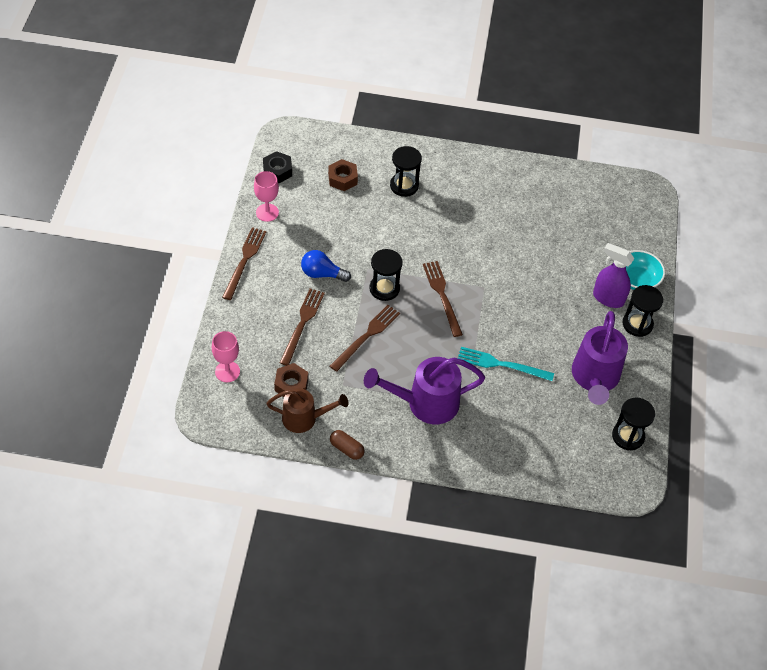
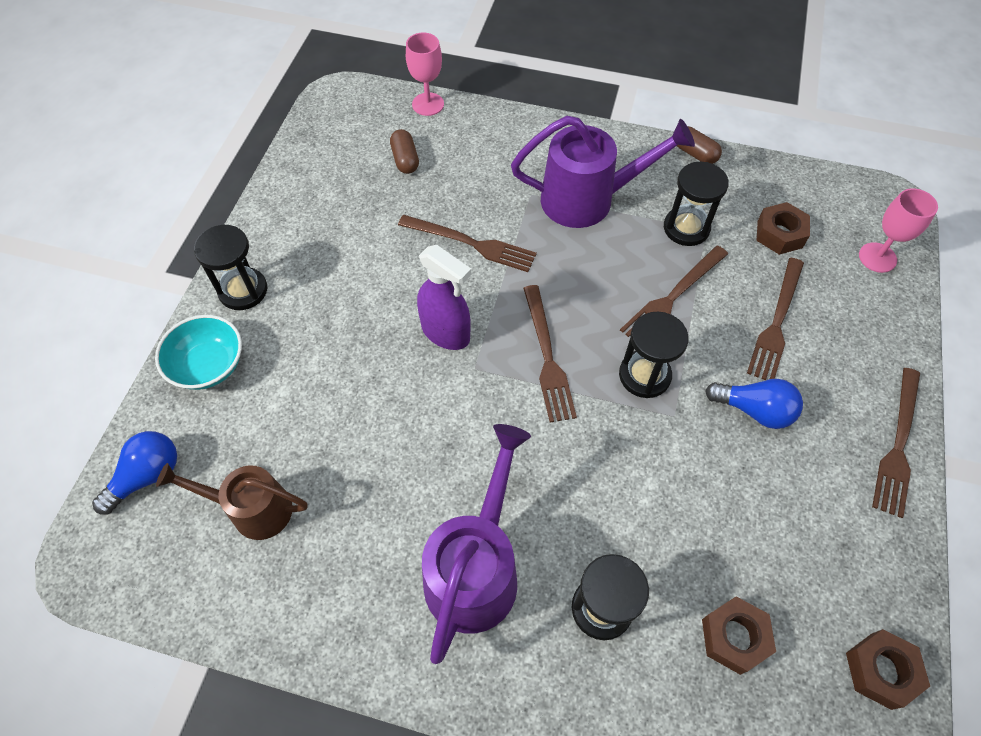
camera: 170 degrees left, 5 degrees up
pink goblet [254,171,279,222] -> pink goblet moved to [406,33,444,116]
black nut [263,151,292,183] -> brown nut [846,629,930,710]
brown watering can [266,388,349,433] -> brown watering can moved to [156,463,308,540]
turquoise fork [458,347,554,381] -> brown fork [398,215,537,272]
purple watering can [572,311,628,405] -> purple watering can moved to [422,424,531,664]
purple spray bottle [593,243,634,308] -> purple spray bottle moved to [417,245,471,350]
black hourglass [612,397,655,450] -> black hourglass moved to [664,162,729,246]
none -> blue light bulb [92,431,177,514]
none -> brown capsule [390,129,419,174]

